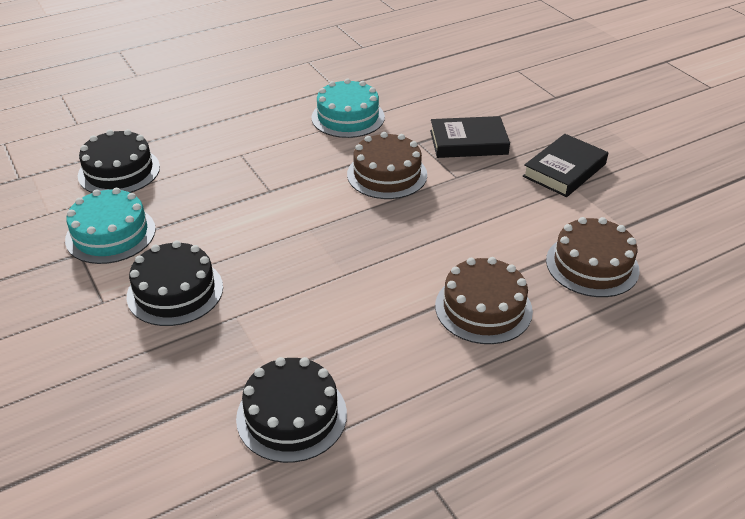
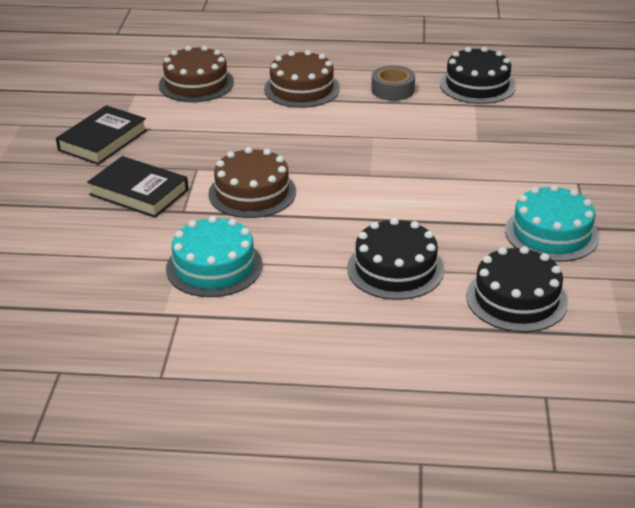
camera: 145 degrees left, 5 degrees down
black cake [127,241,223,326] -> black cake moved to [347,218,444,300]
black book [523,134,608,197] -> black book turned 45 degrees counterclockwise [56,105,147,165]
none -> grey tape [371,65,415,101]

